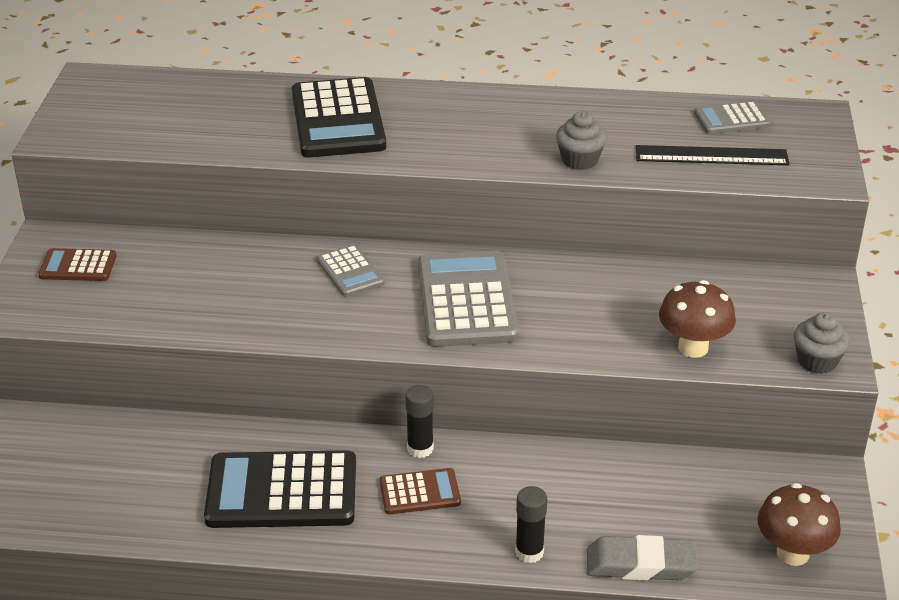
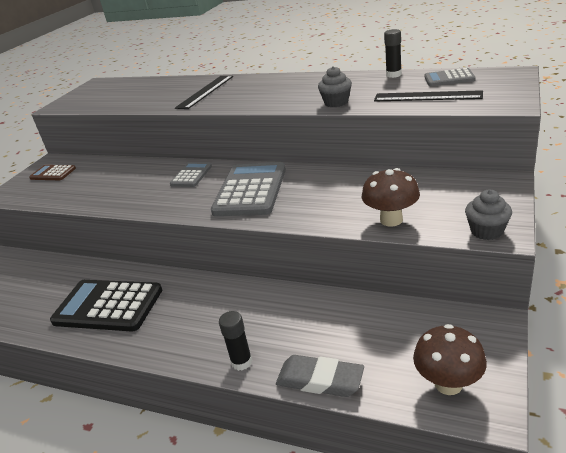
camera: 20 degrees right, 5 degrees down
black calculator [292,77,386,158] -> black ruler [175,76,233,109]
grey calculator [317,245,385,297] -> grey calculator turned 150 degrees counterclockwise [170,162,212,187]
brown calculator [380,468,461,514] -> none
black glue stick [405,385,434,458] -> black glue stick moved to [384,29,402,78]

